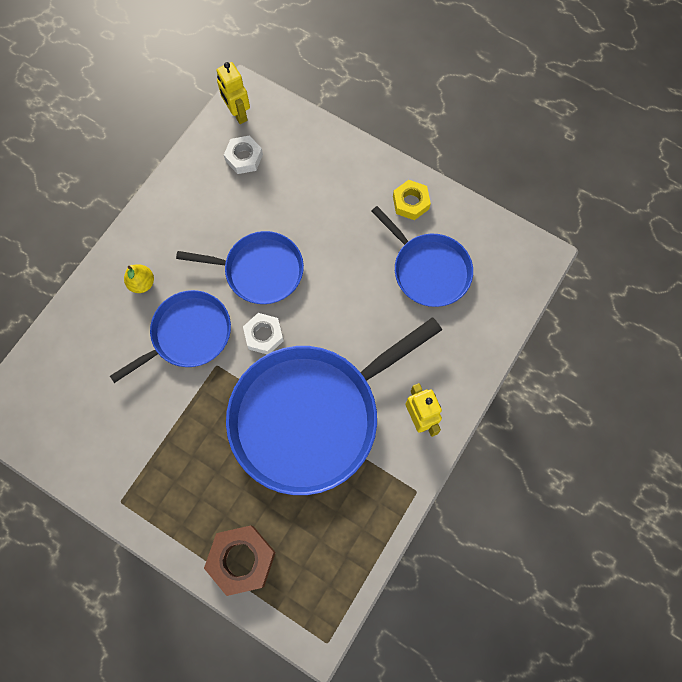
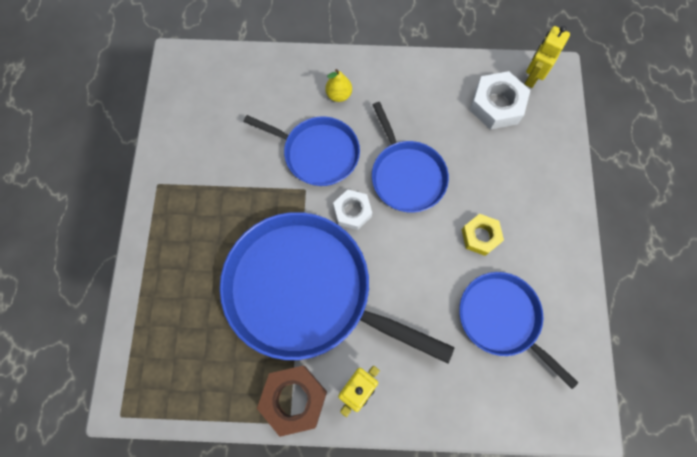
camera: 60 degrees right, 0 degrees up
brown nut [204,525,276,596] -> brown nut moved to [257,366,327,437]
white nut [224,136,263,174] -> white nut [470,71,530,130], size x1.53
blue pan [371,206,473,307] -> blue pan turned 120 degrees clockwise [459,272,578,389]
yellow nut [393,180,431,220] -> yellow nut moved to [462,214,504,256]

